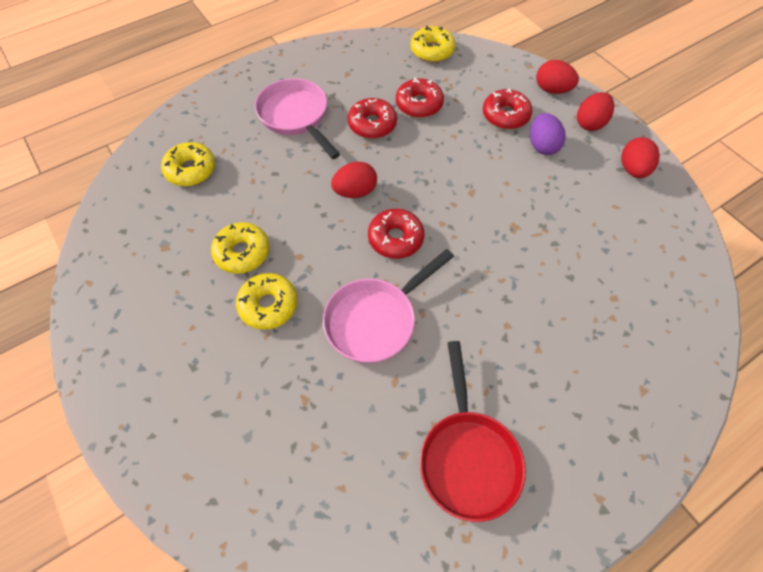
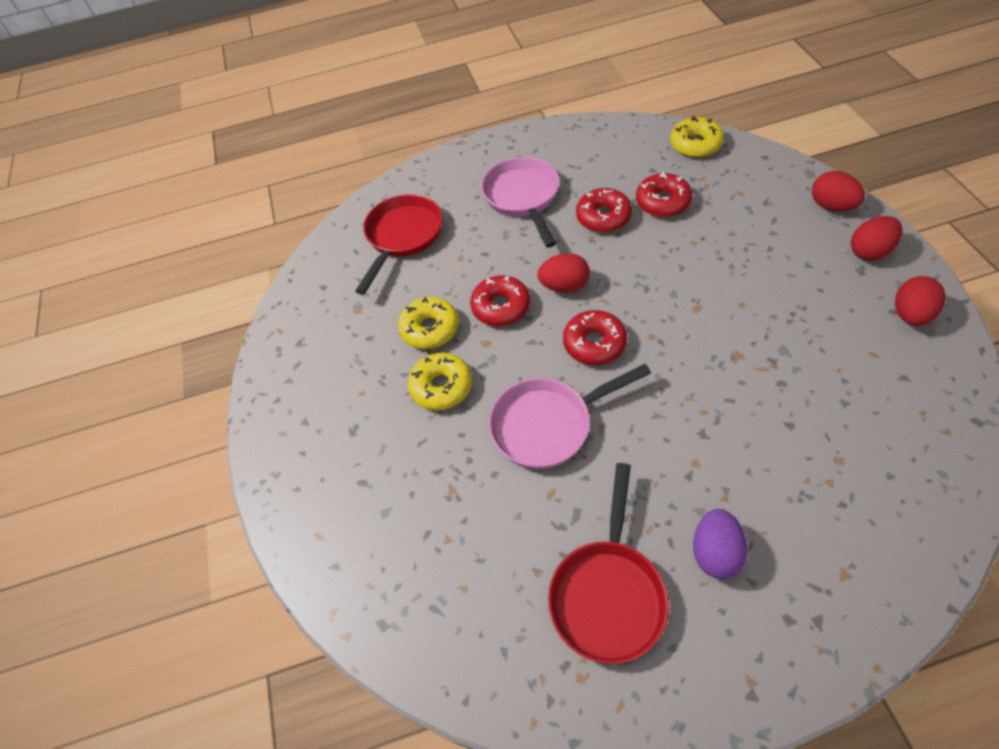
camera: 25 degrees right, 5 degrees down
yellow donut [161,142,215,186] -> red pan [355,194,443,295]
red donut [483,88,532,129] -> red donut moved to [470,275,530,326]
purple egg [530,113,566,155] -> purple egg moved to [693,509,748,579]

